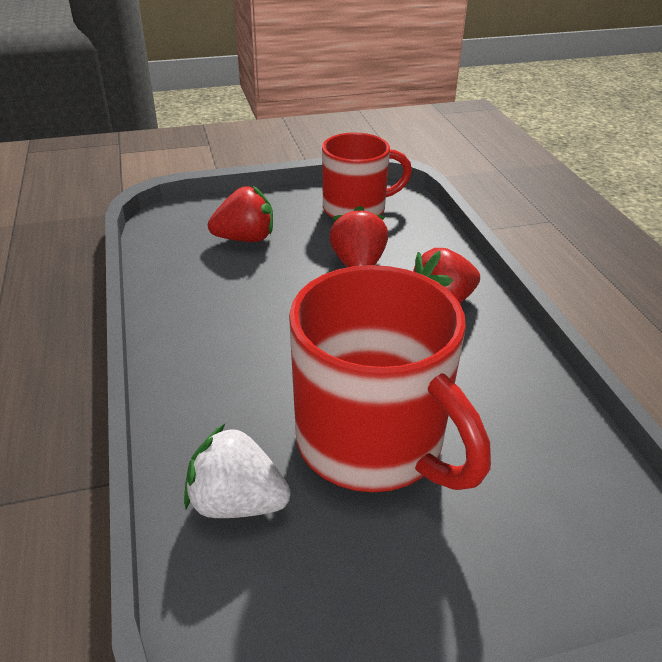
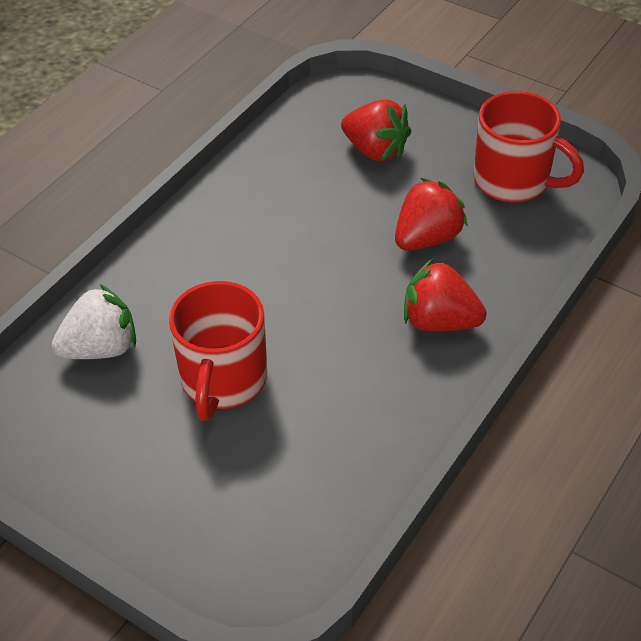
camera: 50 degrees right, 10 degrees up
white strawberry [184,424,291,518] -> white strawberry turned 90 degrees clockwise [52,284,136,359]
red mug [289,265,491,492] -> red mug [169,281,267,421], size x0.65

